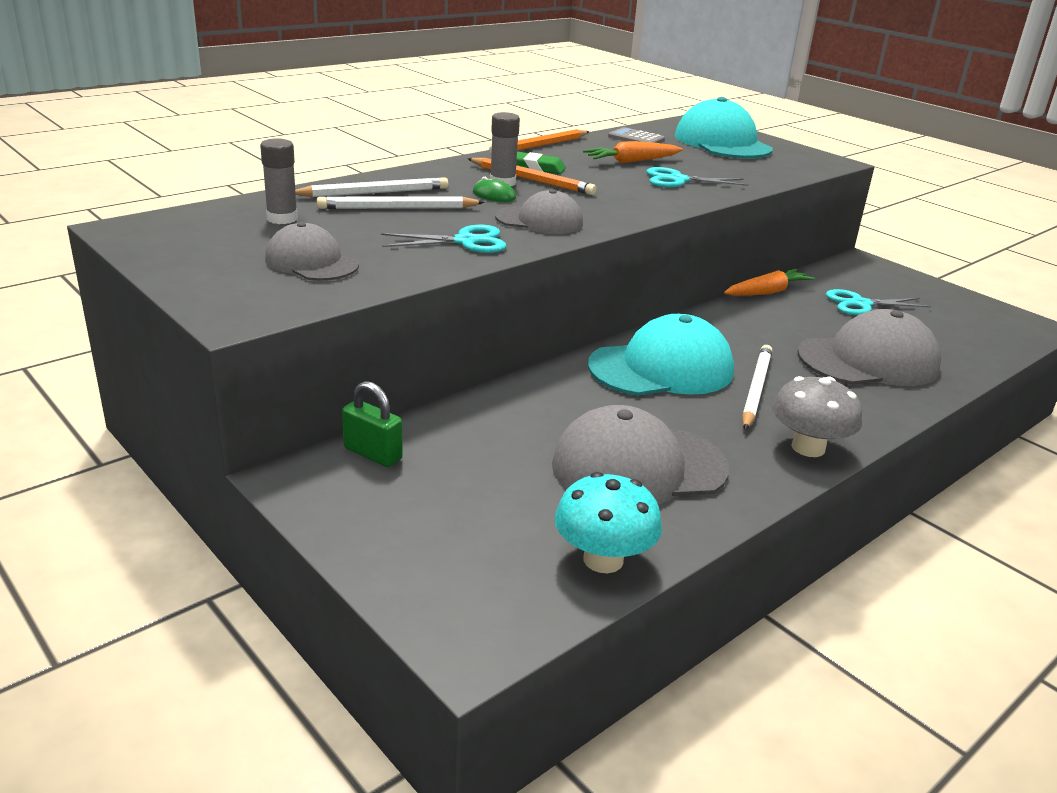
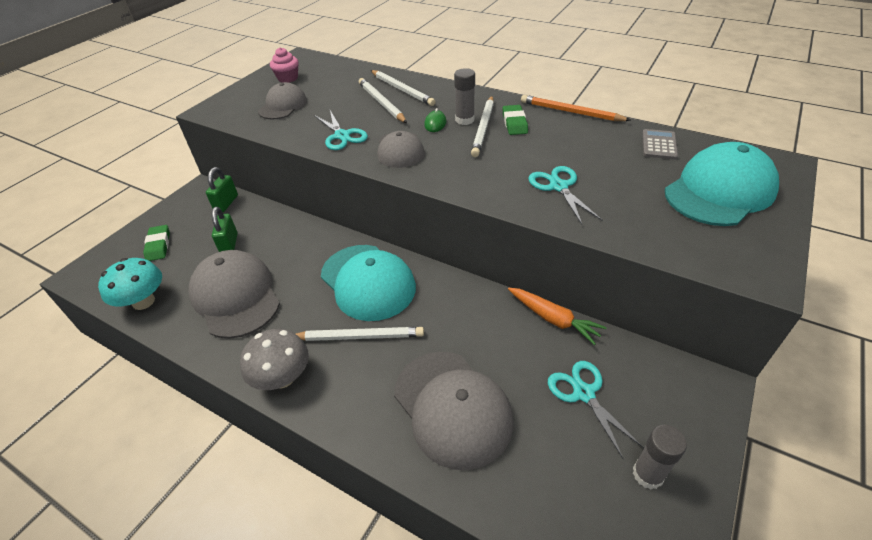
camera: 75 degrees right, 15 degrees up
grey glue stick [260,138,298,224] -> grey glue stick moved to [633,425,687,489]
orange pencil [468,157,597,195] -> white pencil [471,96,494,157]
orange carrot [583,141,683,163] -> none
none -> green eraser [143,225,170,261]
none -> green padlock [212,207,238,252]
none -> pink cupcake [270,47,299,83]

